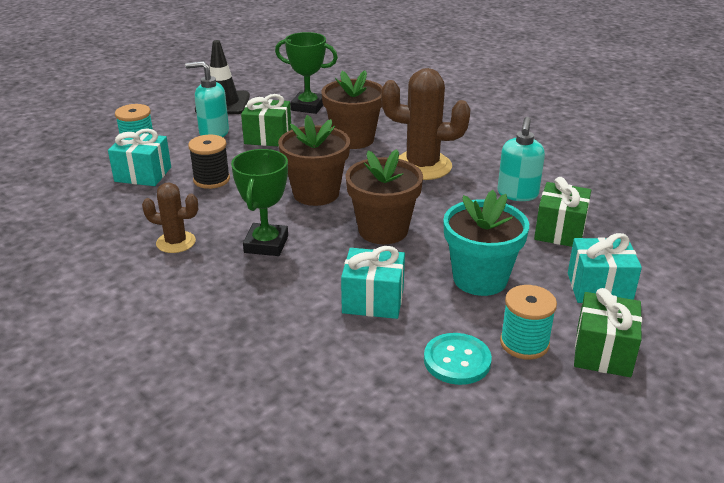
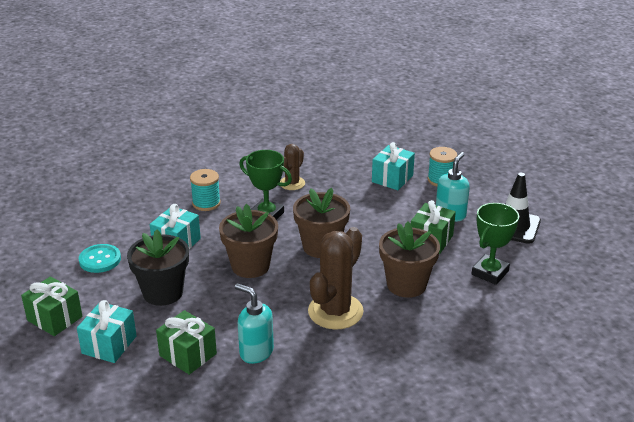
camera: 110 degrees right, 0 degrees up
black spool [188,135,230,189] -> none
turquoise flower pot [443,190,529,296] -> black flower pot [127,230,189,306]
turquoise spool [500,285,557,360] -> turquoise spool moved to [190,169,221,211]

